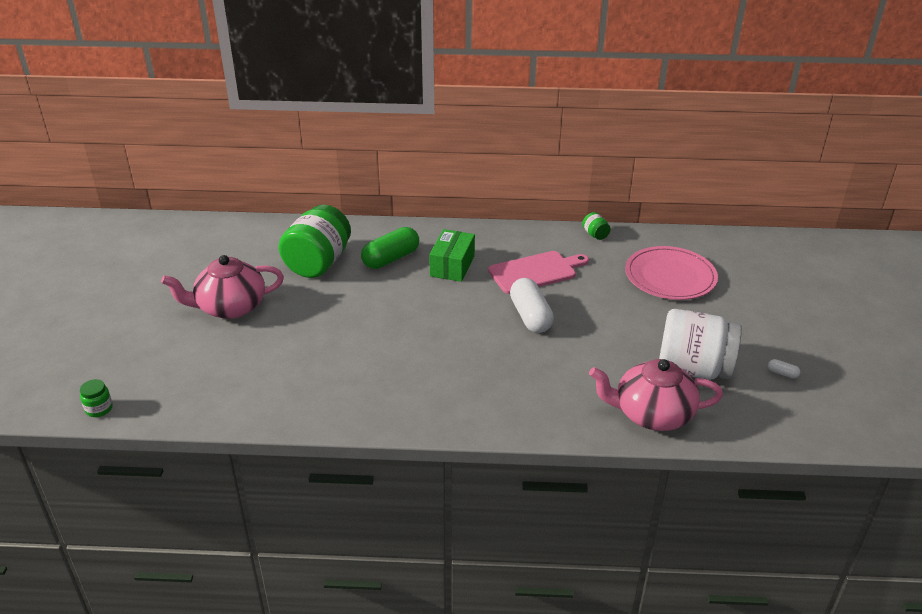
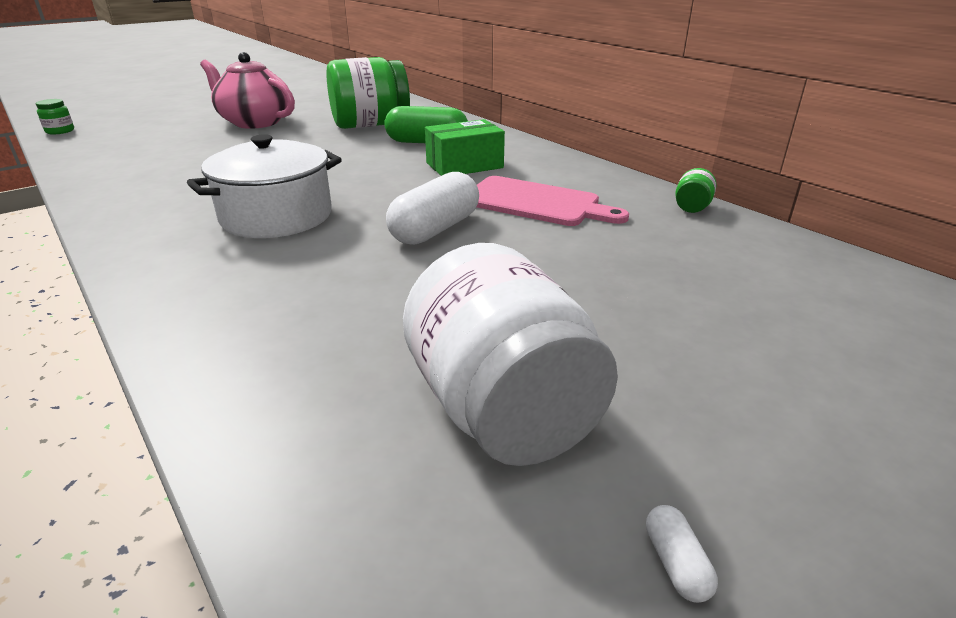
camera: 50 degrees right, 5 degrees down
pink teapot [589,359,723,431] -> none
pink plate [625,246,718,300] -> none
none -> white pot [187,134,342,238]

